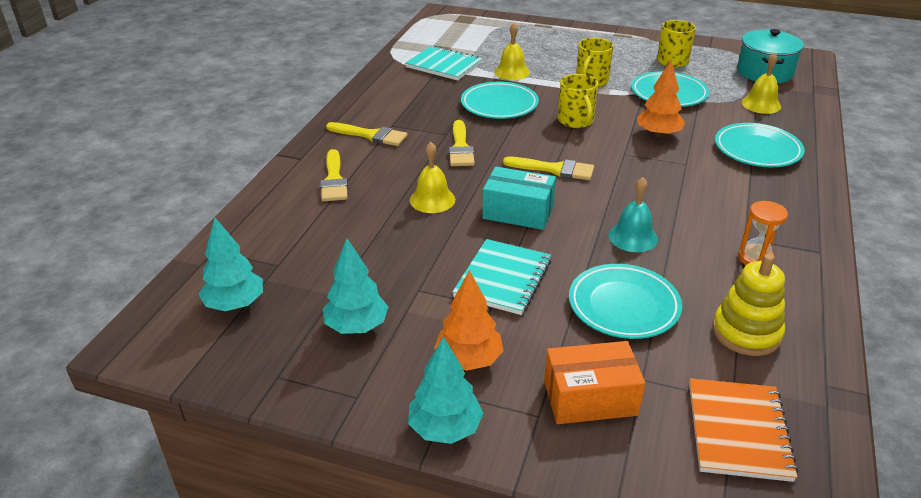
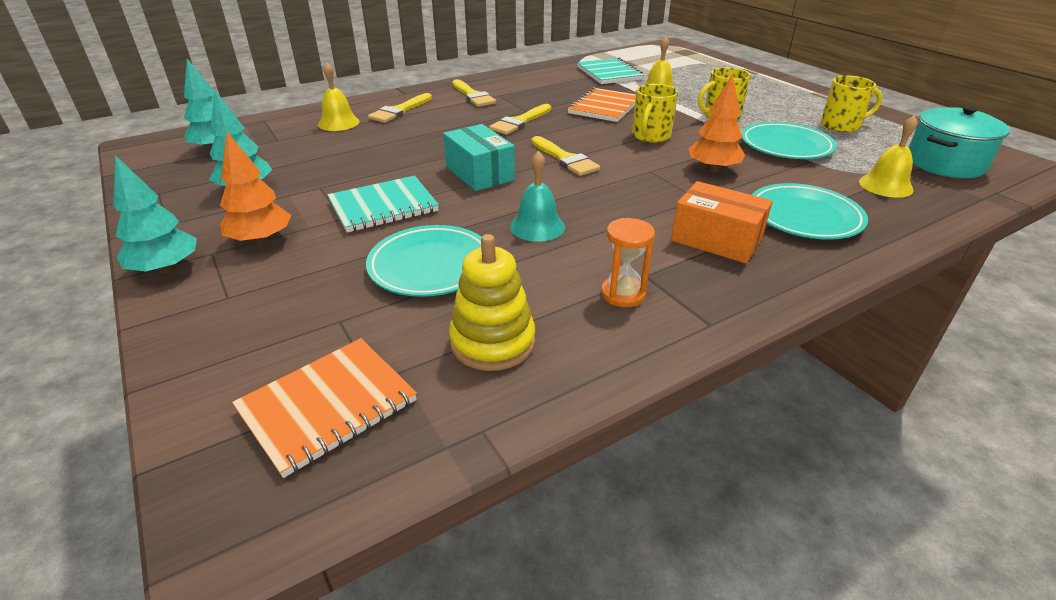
camera: 40 degrees right, 0 degrees up
yellow bell [410,142,455,213] -> yellow bell moved to [318,62,360,131]
turquoise plate [461,82,539,119] -> orange notebook [567,87,636,122]
orange box [544,341,645,424] -> orange box moved to [671,181,773,263]

